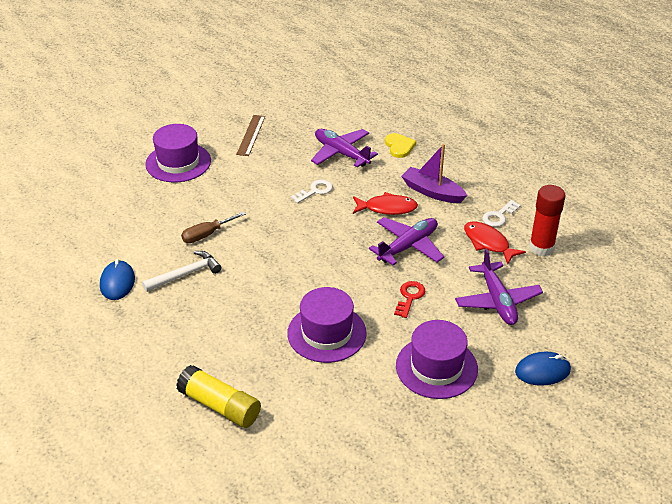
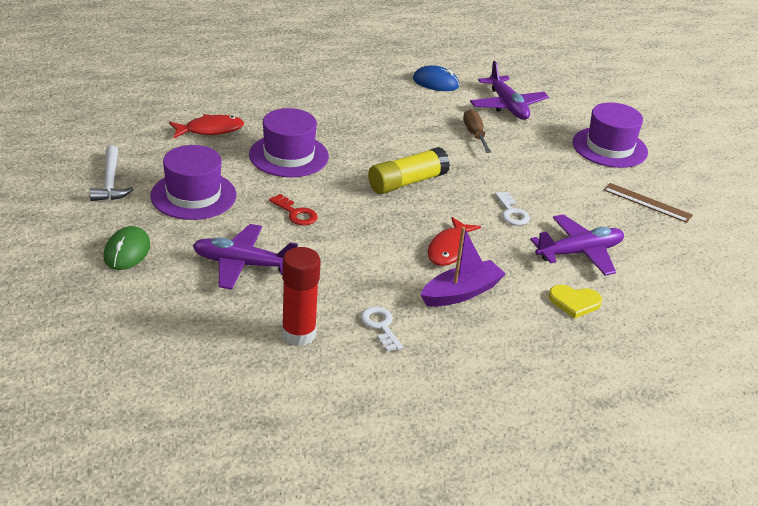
camera: 110 degrees right, 5 degrees down
white hammer [142,251,222,292] -> white hammer moved to [90,145,134,201]
yellow glue stick [176,365,261,428] -> yellow glue stick moved to [368,147,450,194]
purple plane [369,217,444,265] -> purple plane moved to [470,61,549,120]
red fish [464,222,526,264] -> red fish moved to [169,114,244,138]
blue mouse [515,352,571,386] -> green mouse [103,226,150,270]

